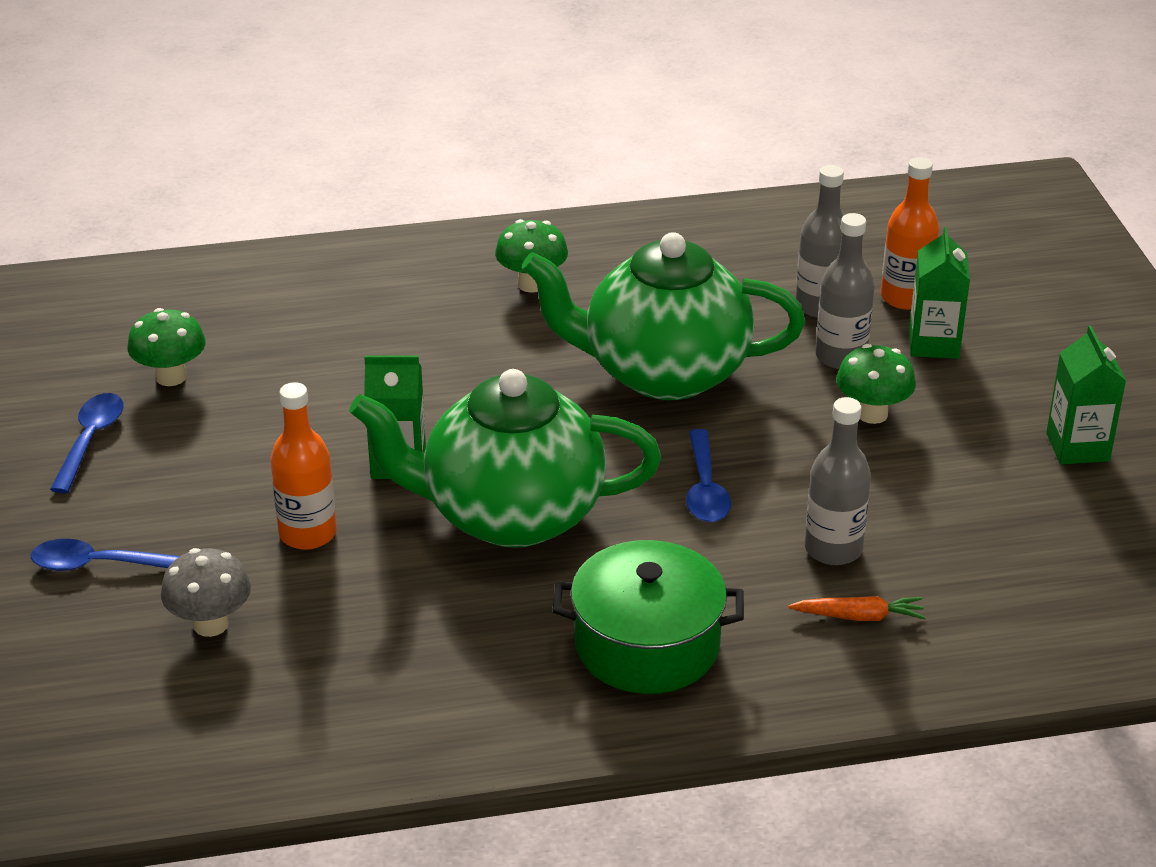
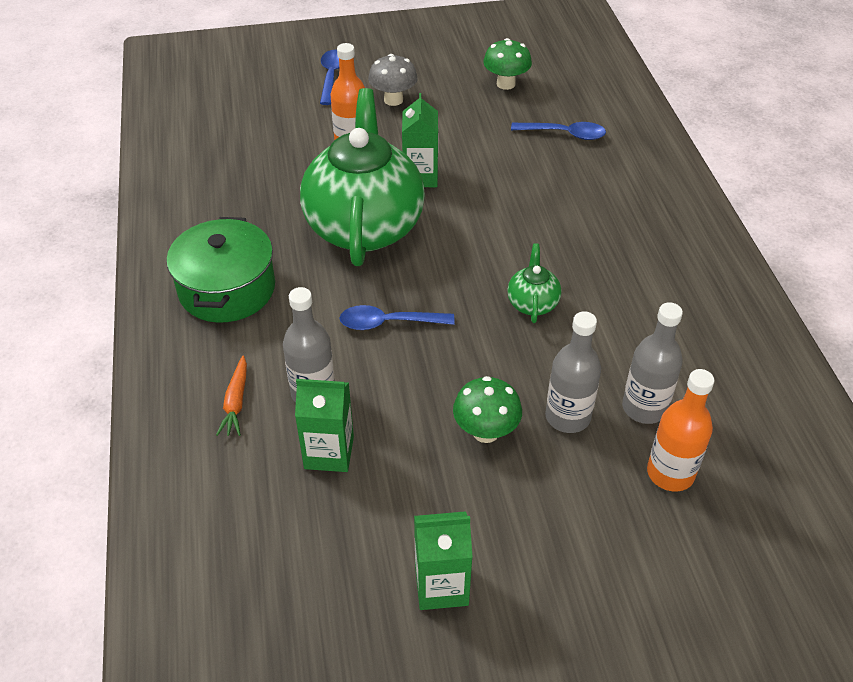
camera: 90 degrees right, 10 degrees up
blue spoon [50,393,123,493] -> blue spoon moved to [511,122,606,140]
grey mushroom [161,548,251,637] -> grey mushroom moved to [368,54,418,106]
green mushroom [495,219,568,293] -> none
green teapot [522,232,805,400] -> green teapot [507,243,561,323], size x0.41
green carton [909,227,970,359] -> green carton moved to [295,379,354,472]

